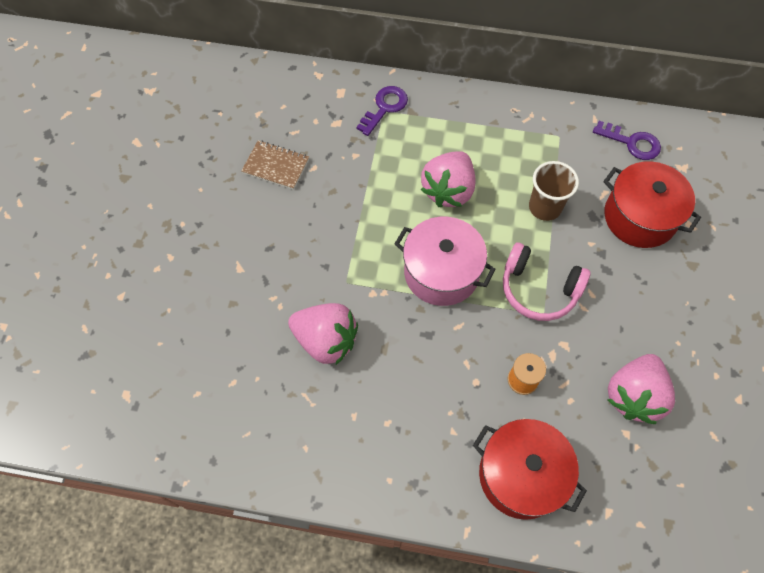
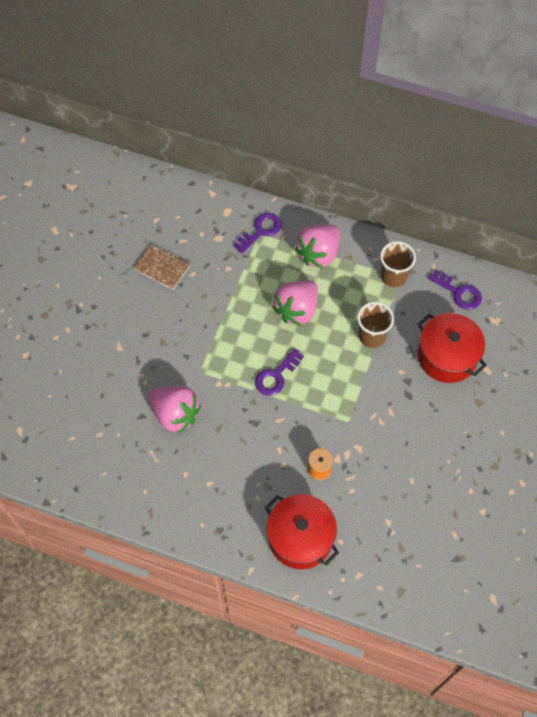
camera: 10 degrees right, 0 degrees up
pink pot [395,217,496,306] -> purple key [255,348,304,396]
pink headphones [503,242,590,321] -> none
pink strawberry [607,354,675,424] -> pink strawberry moved to [295,224,340,268]
none -> brown cup [380,241,416,287]

